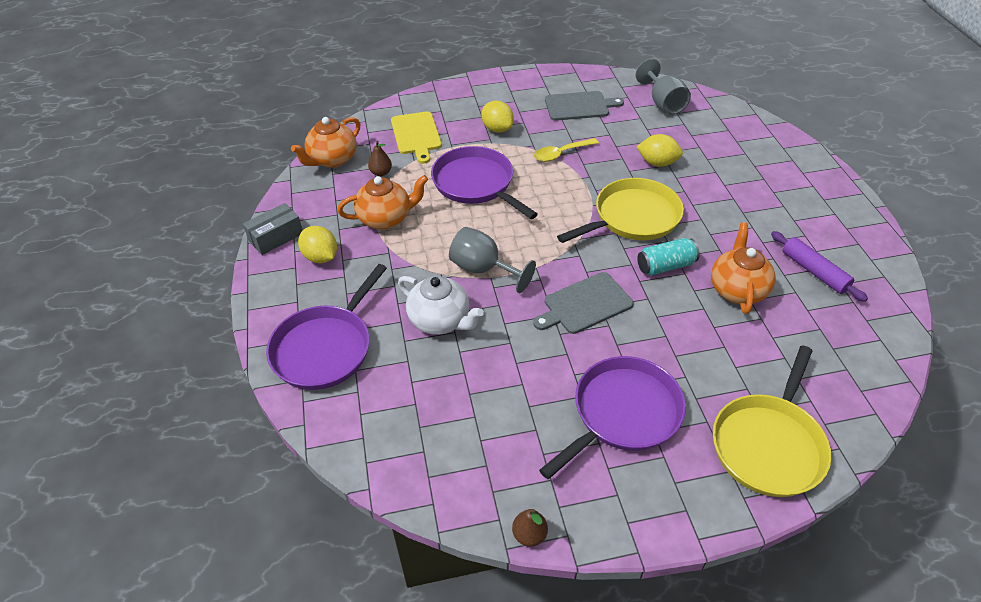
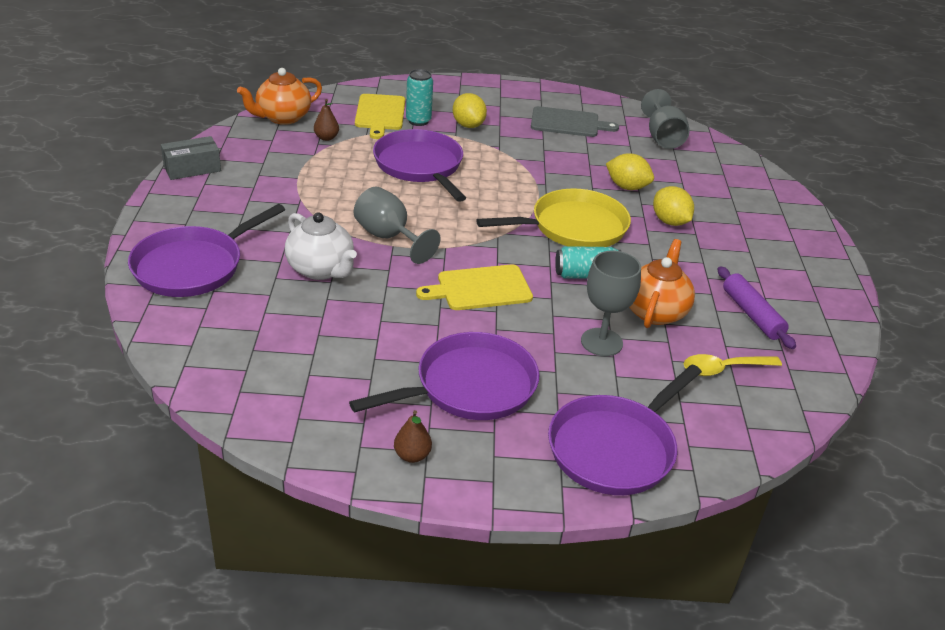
camera: 10 degrees right, 10 degrees down
yellow lemon [298,226,337,263] -> yellow lemon moved to [653,186,694,226]
orange teapot [337,175,428,229] -> none
brown pear [512,509,548,547] -> brown pear moved to [394,410,432,463]
grey cutting board [533,272,634,334] -> yellow cutting board [416,264,533,310]
yellow spoon [534,138,599,162] -> yellow spoon moved to [684,354,782,376]
yellow pan [713,346,831,497] -> purple pan [548,364,702,495]
none -> turquoise can [406,69,433,126]
none -> grey goblet [581,251,641,356]

